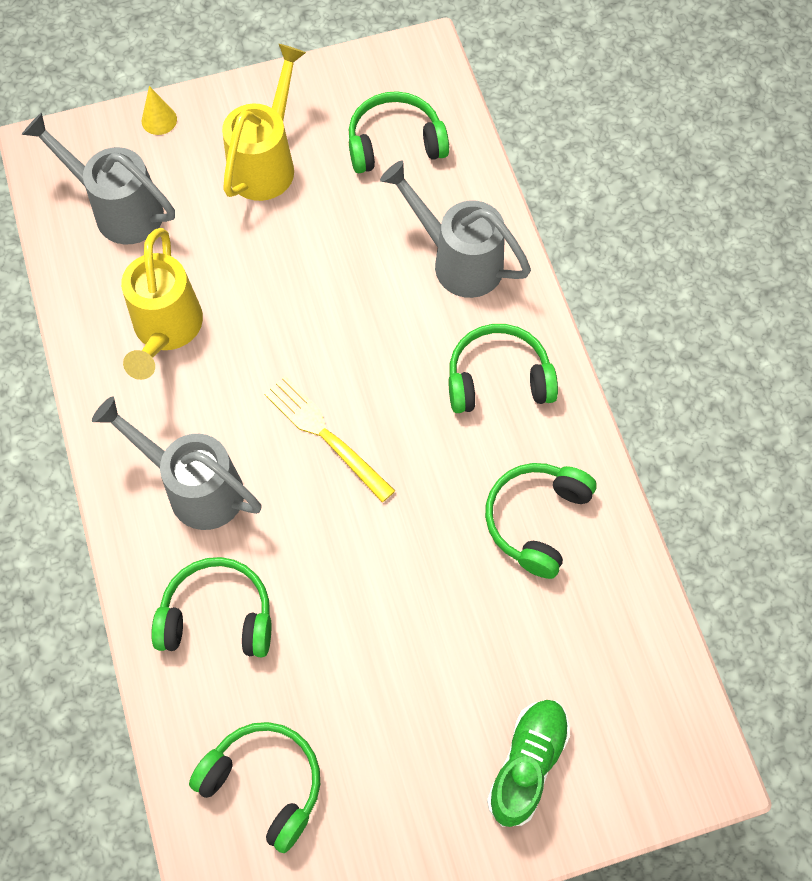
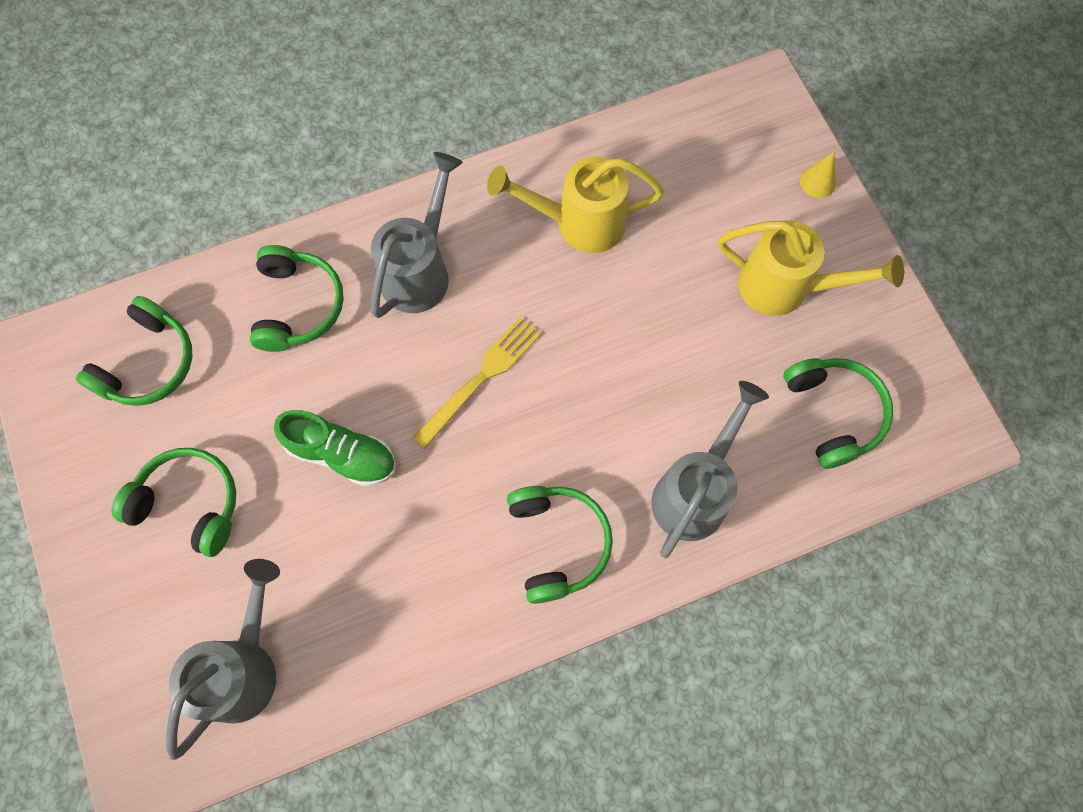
camera: 85 degrees right, 5 degrees up
grey watering can [22,113,175,244] -> grey watering can moved to [166,559,280,760]
green headphones [485,463,597,579] -> green headphones moved to [112,448,236,557]
green shoe [487,700,570,827] -> green shoe moved to [274,410,396,486]

